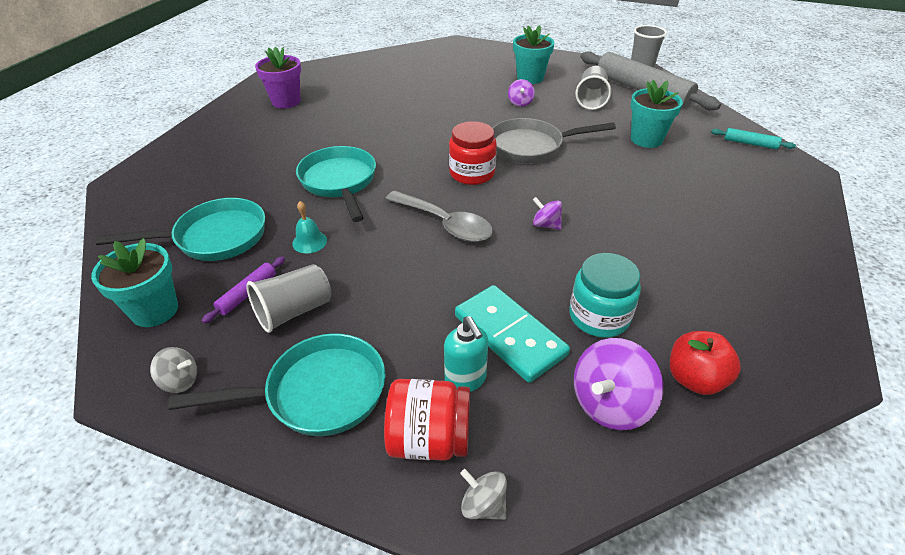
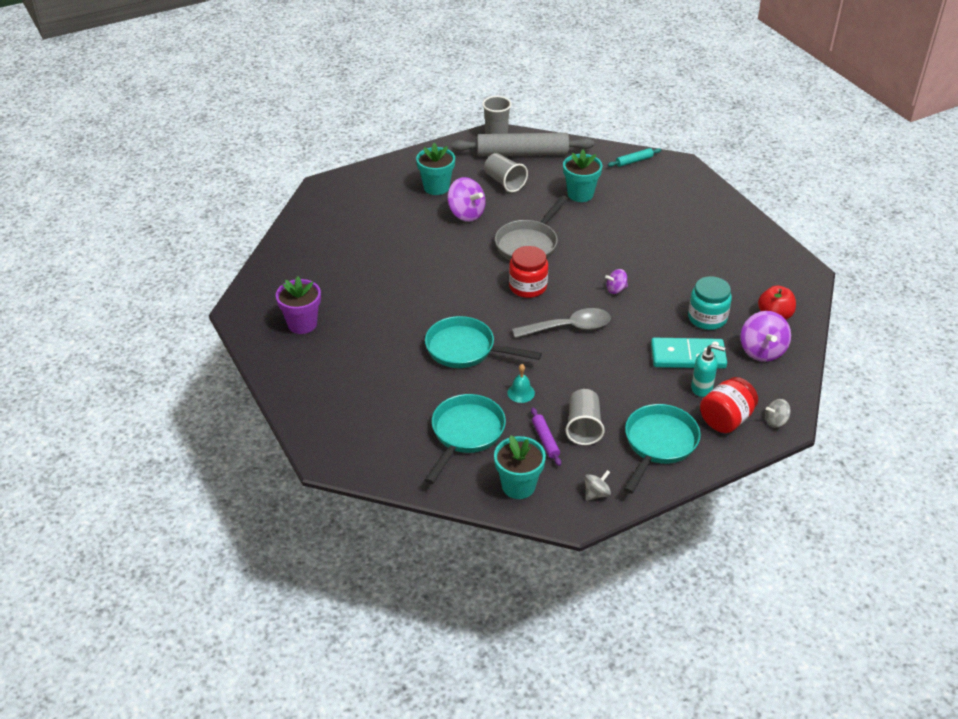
camera: 50 degrees left, 0 degrees up
purple spinning top [508,79,535,107] -> purple spinning top [447,177,486,222], size x1.81

